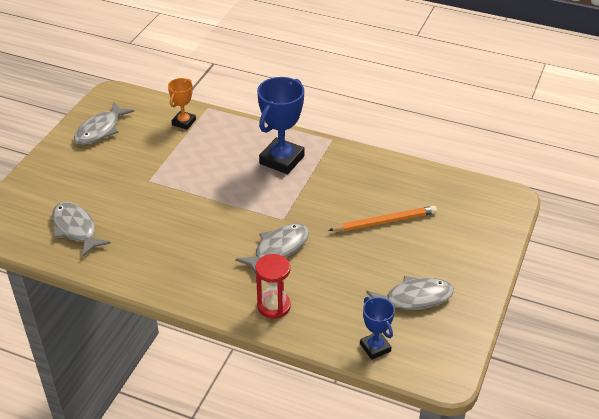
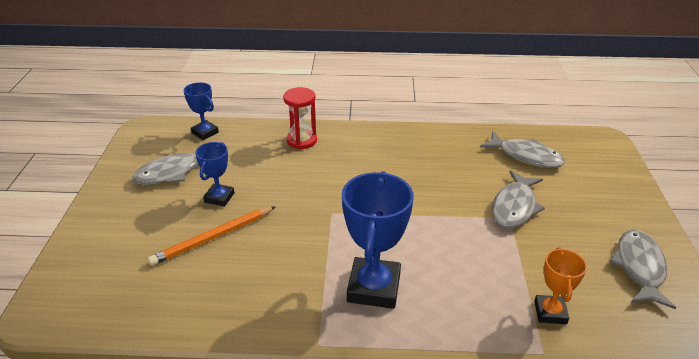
camera: 160 degrees right, 5 degrees down
grey fish [236,223,309,274] -> grey fish moved to [492,170,545,228]
none -> blue trophy [195,142,234,207]

